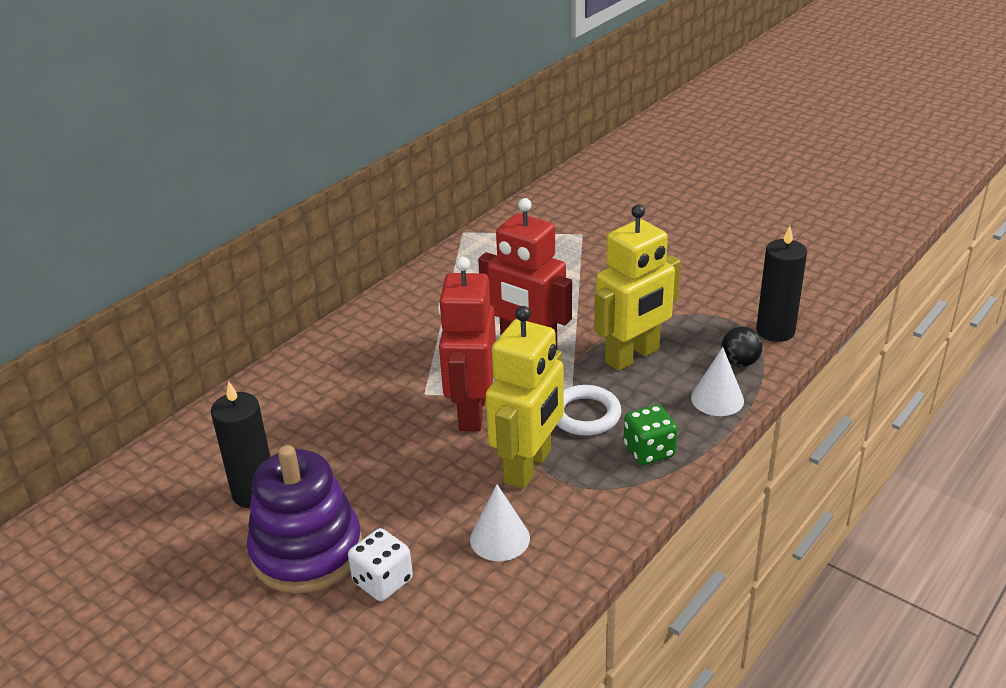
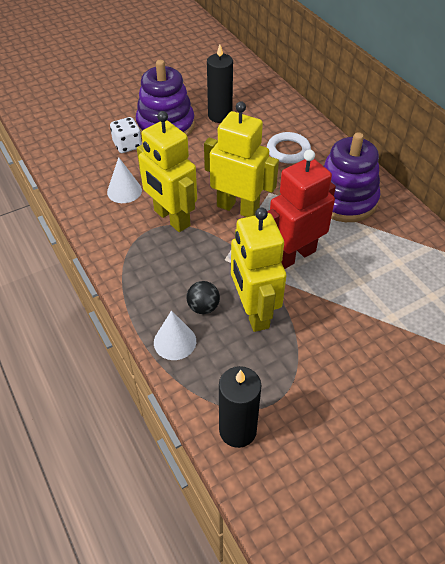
camera: 110 degrees right, 15 degrees up
red robot [438,257,496,432] -> yellow robot [204,101,279,217]
white ring [557,385,622,436] -> white ring moved to [267,132,311,164]
green dice [623,405,678,465] -> none
black ball [721,327,763,367] -> black ball moved to [186,281,220,314]
none -> purple stacking toy [324,132,380,222]

